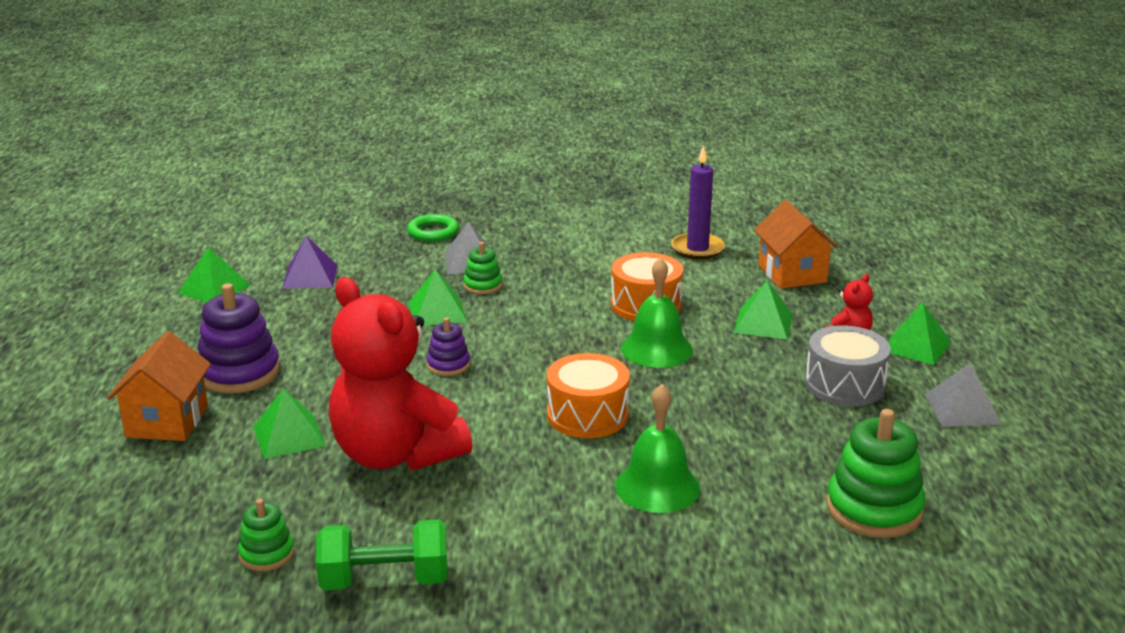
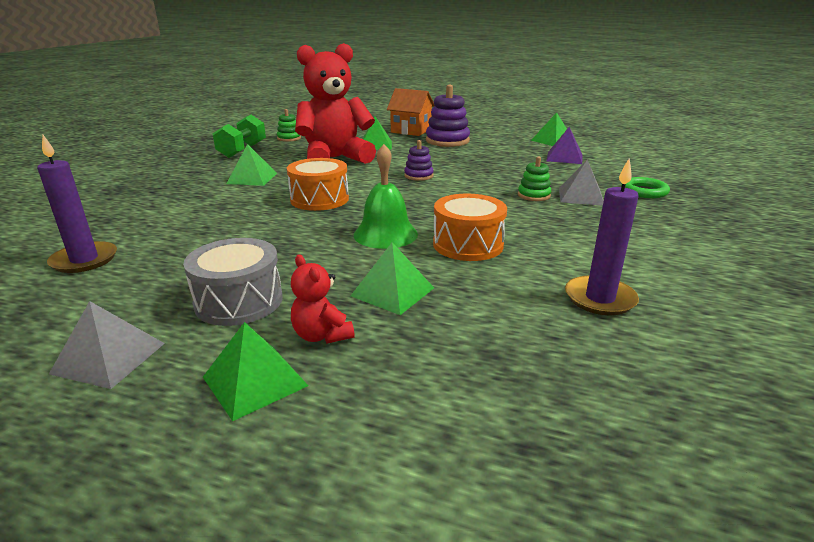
camera: 110 degrees right, 0 degrees up
green pyramid [408,269,467,326] -> green pyramid moved to [226,144,277,186]
green bell [615,384,700,513] -> none
orange house [754,200,839,289] -> none
green stacking toy [826,409,925,538] -> purple candle [37,135,117,273]

